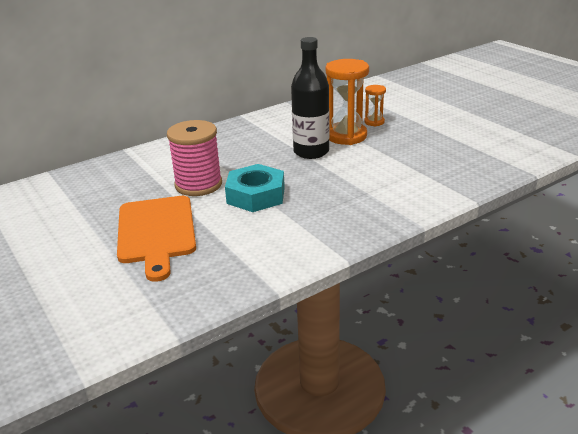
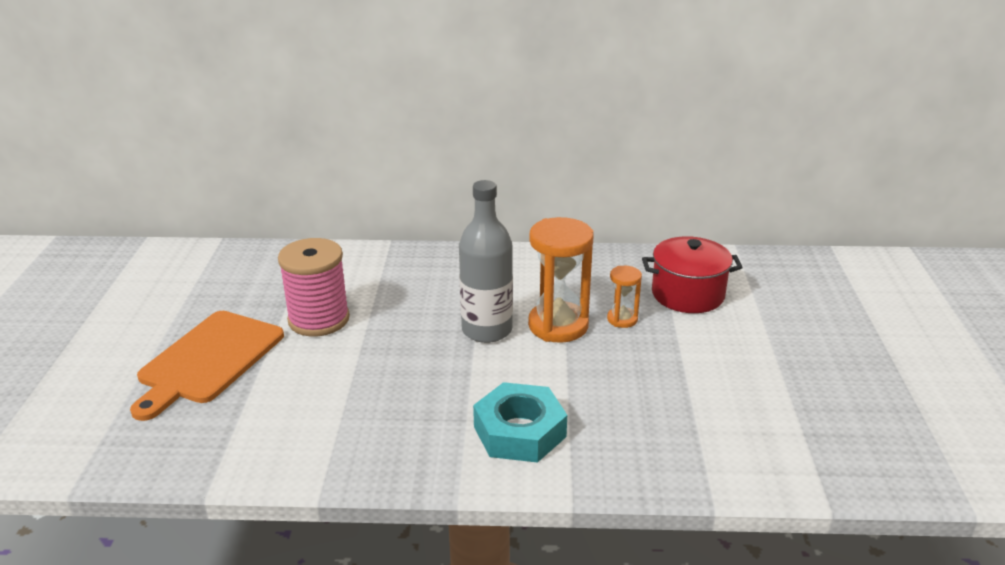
camera: 35 degrees right, 0 degrees up
turquoise nut [225,164,285,212] -> turquoise nut moved to [473,382,567,463]
black bottle [291,37,330,159] -> grey bottle [459,180,513,343]
none -> red pot [642,236,743,313]

